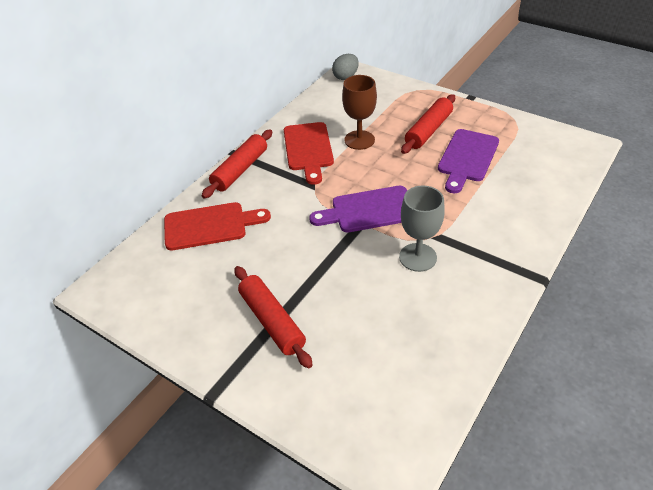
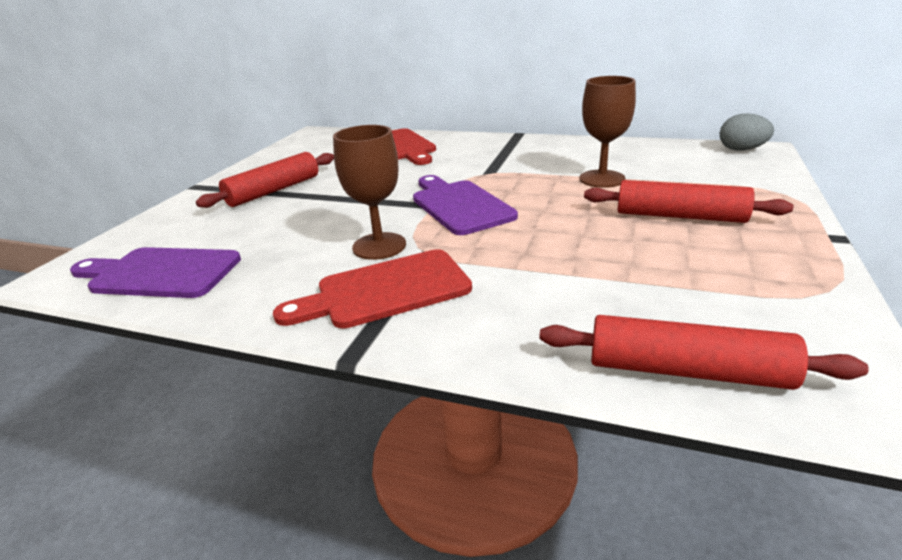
camera: 75 degrees right, 15 degrees down
red rolling pin [202,129,272,199] -> red rolling pin moved to [539,315,869,390]
red cutting board [284,122,334,185] -> red cutting board moved to [273,249,472,329]
grey goblet [399,185,445,272] -> brown goblet [333,125,406,260]
purple cutting board [438,129,499,193] -> purple cutting board moved to [70,247,241,298]

